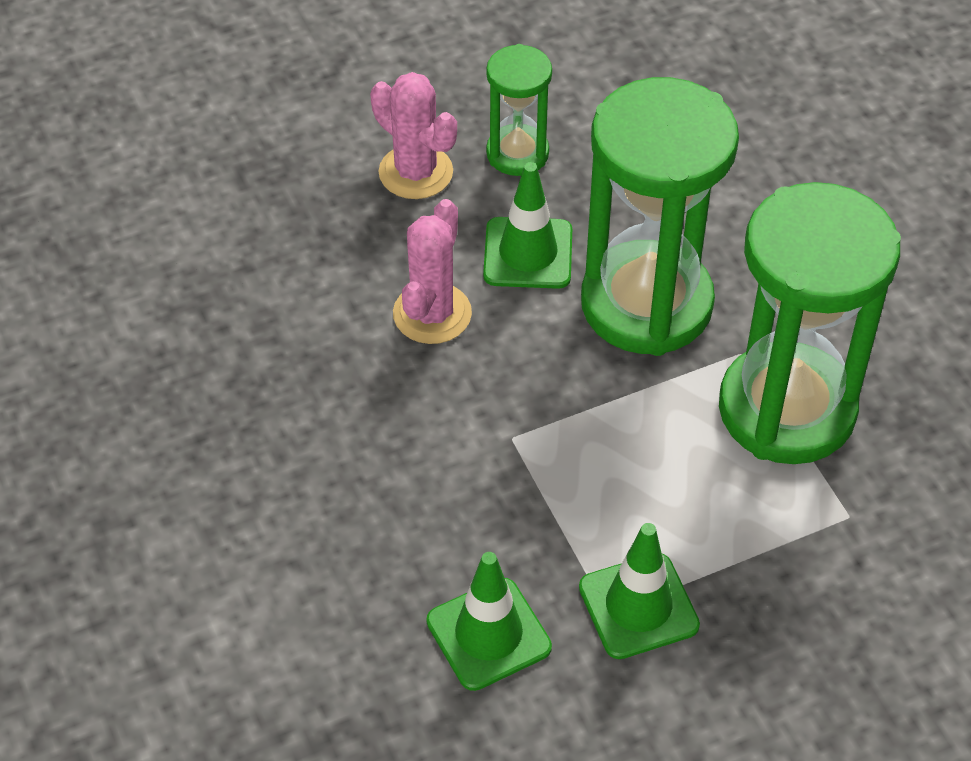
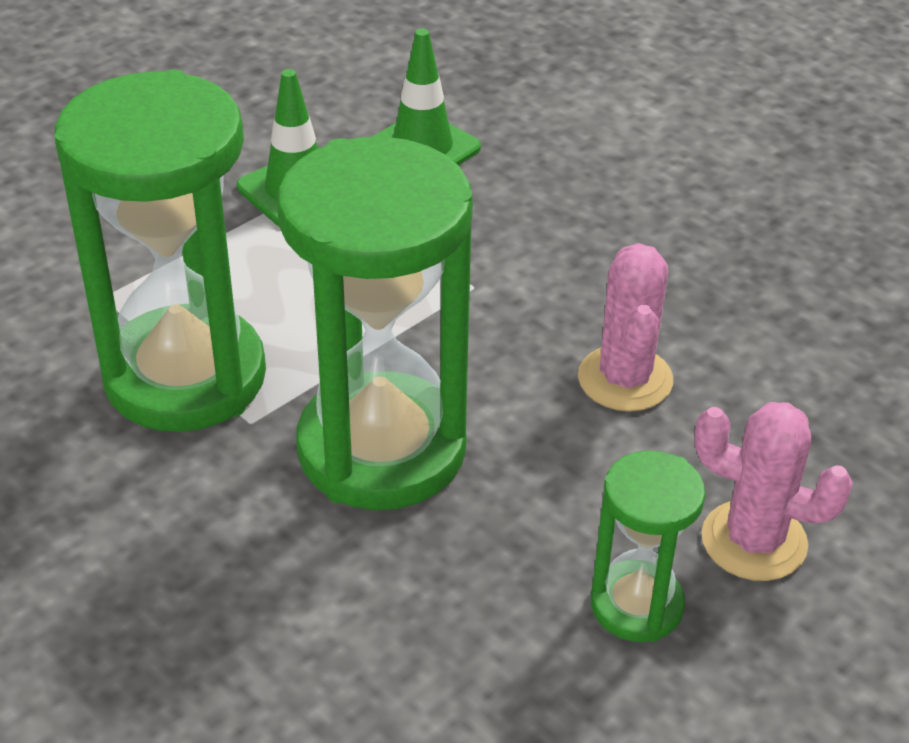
camera: 160 degrees right, 10 degrees down
green traffic cone [483,162,572,289] -> none

